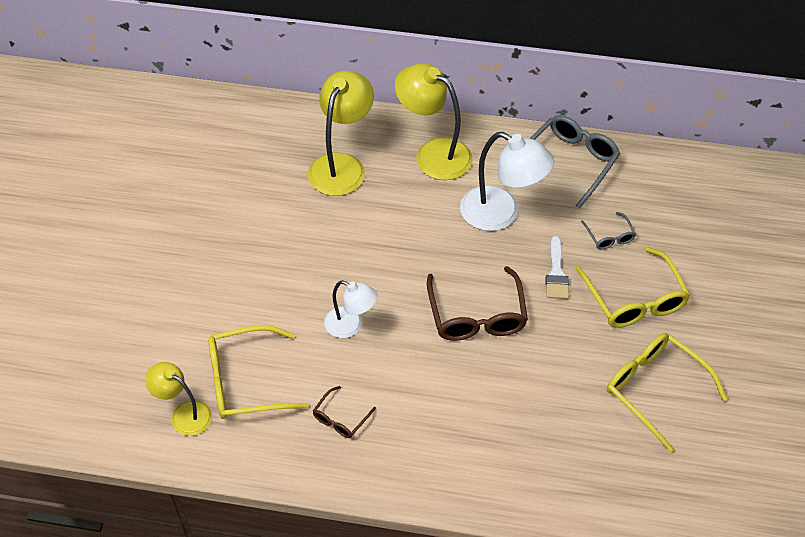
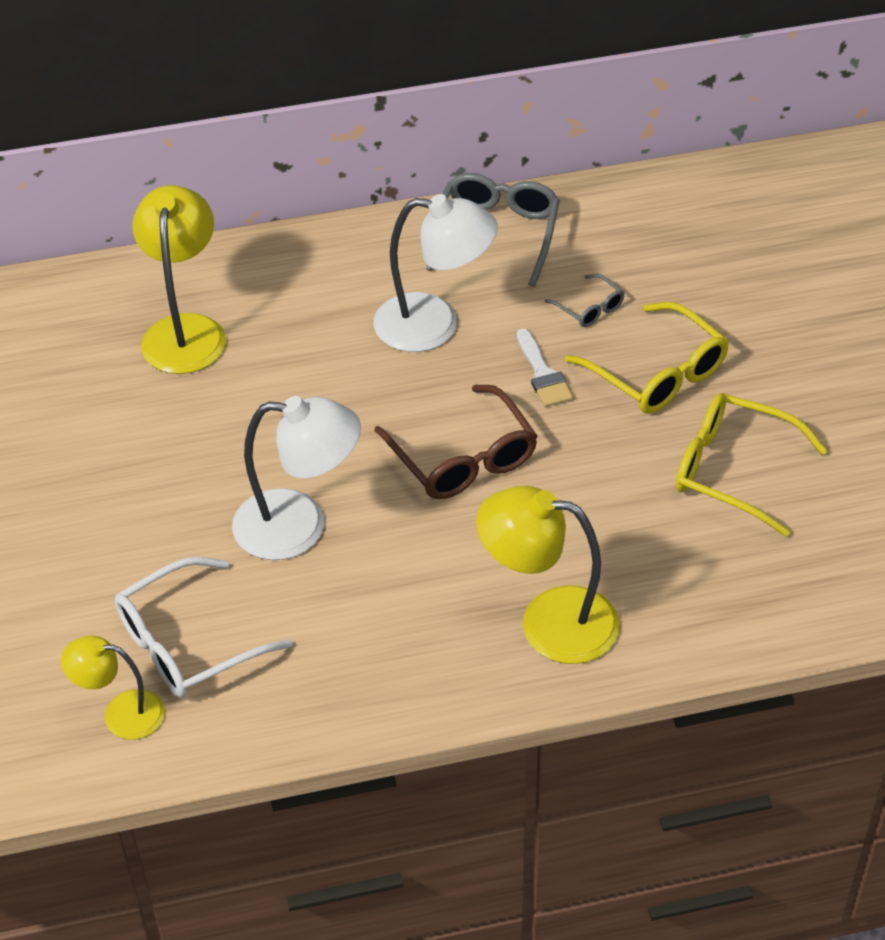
camera: 20 degrees left, 5 degrees down
yellow glasses [208,325,309,419] -> white glasses [115,557,292,698]
brown glasses [313,386,376,438] -> none
white lamp [324,281,378,338] -> white lamp [232,396,361,560], size x1.67
yellow lamp [395,63,473,180] -> yellow lamp moved to [476,486,620,664]

